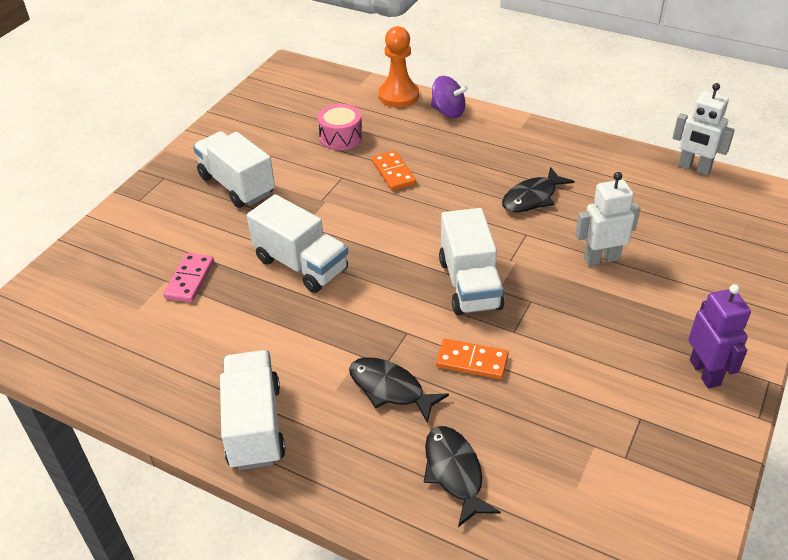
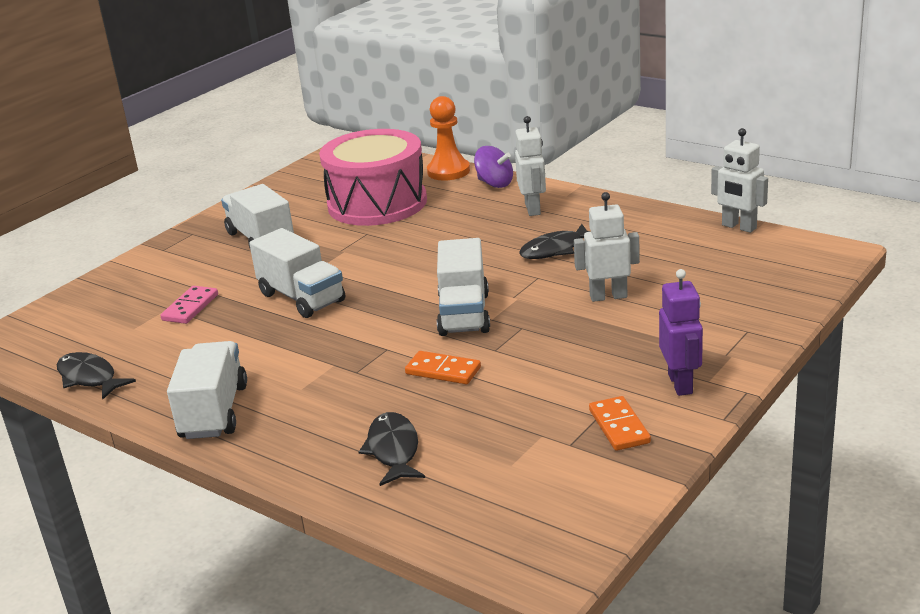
camera: 10 degrees right, 15 degrees down
pink drum [318,104,362,150] -> pink drum [319,129,427,226], size x2.24
black fish [349,357,449,423] -> black fish moved to [57,352,136,399]
orange domino [372,151,416,191] -> orange domino moved to [589,396,651,451]
none -> white robot [515,116,546,216]

